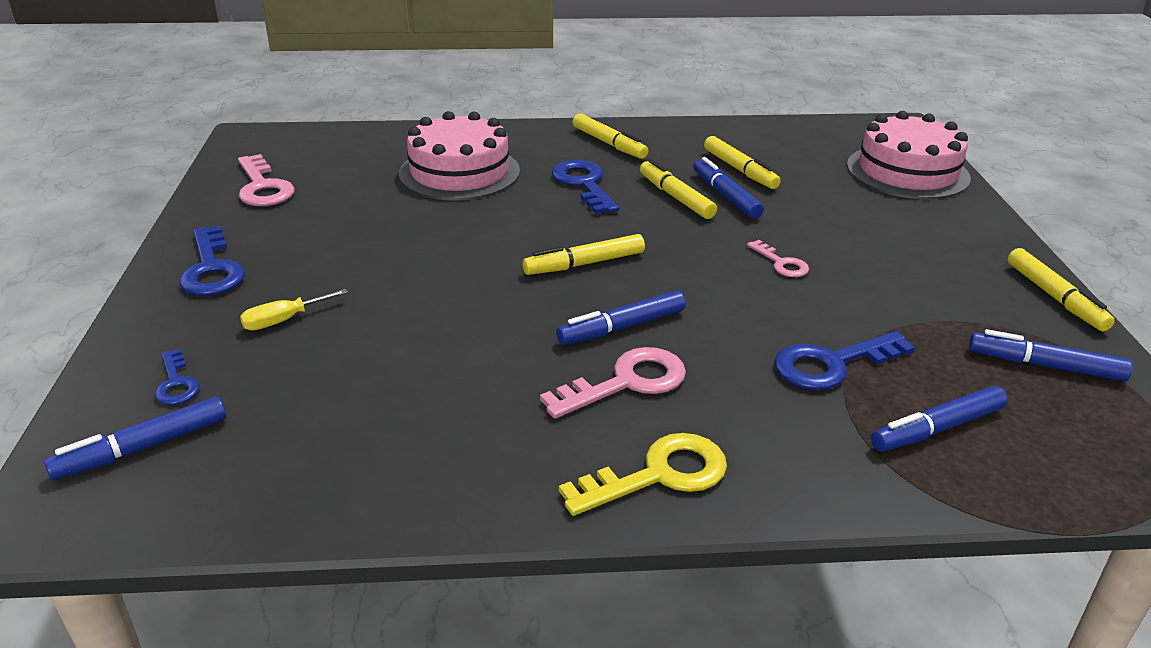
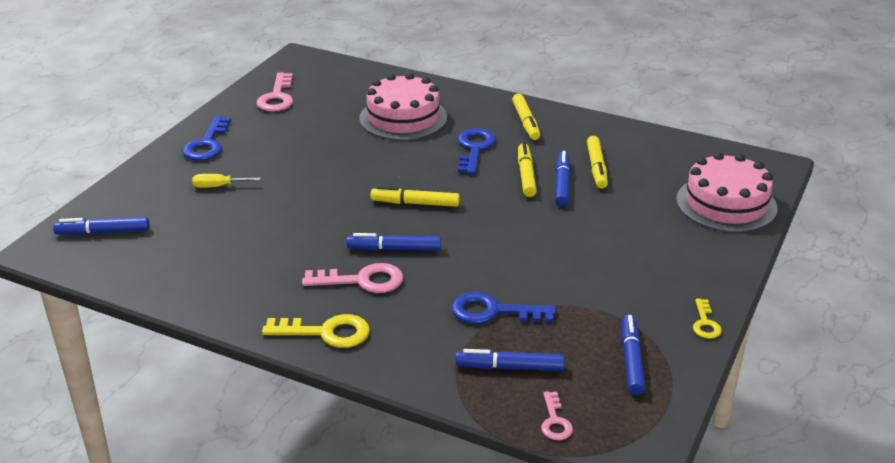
camera: 30 degrees right, 0 degrees up
blue key [154,349,200,405] -> none
pink key [747,240,809,277] -> pink key moved to [541,391,573,440]
blue marker [969,329,1133,381] -> blue marker turned 45 degrees clockwise [622,314,646,395]
yellow marker [1008,248,1115,331] -> yellow key [693,299,722,339]

